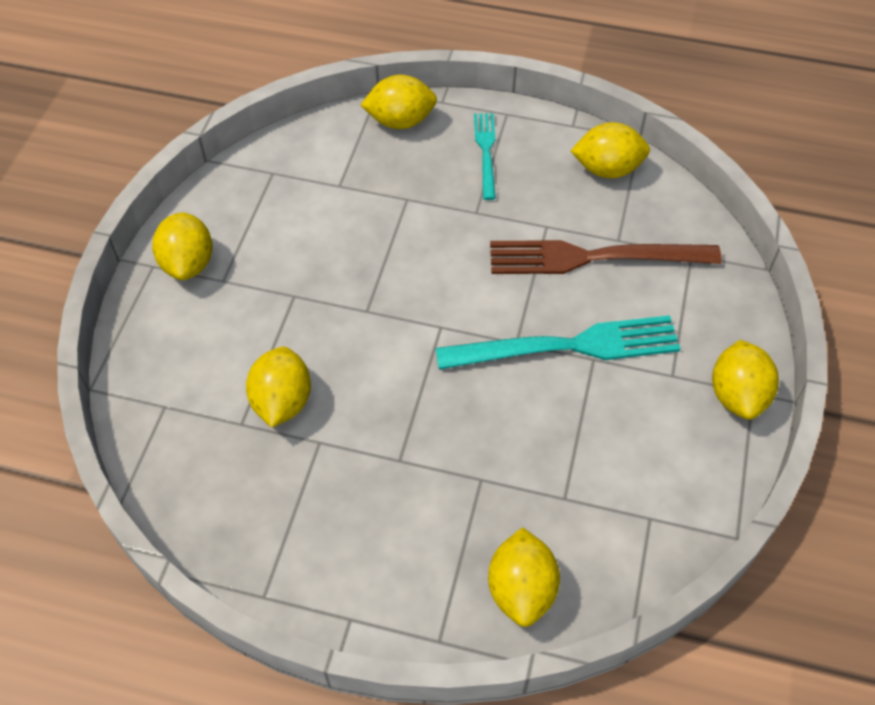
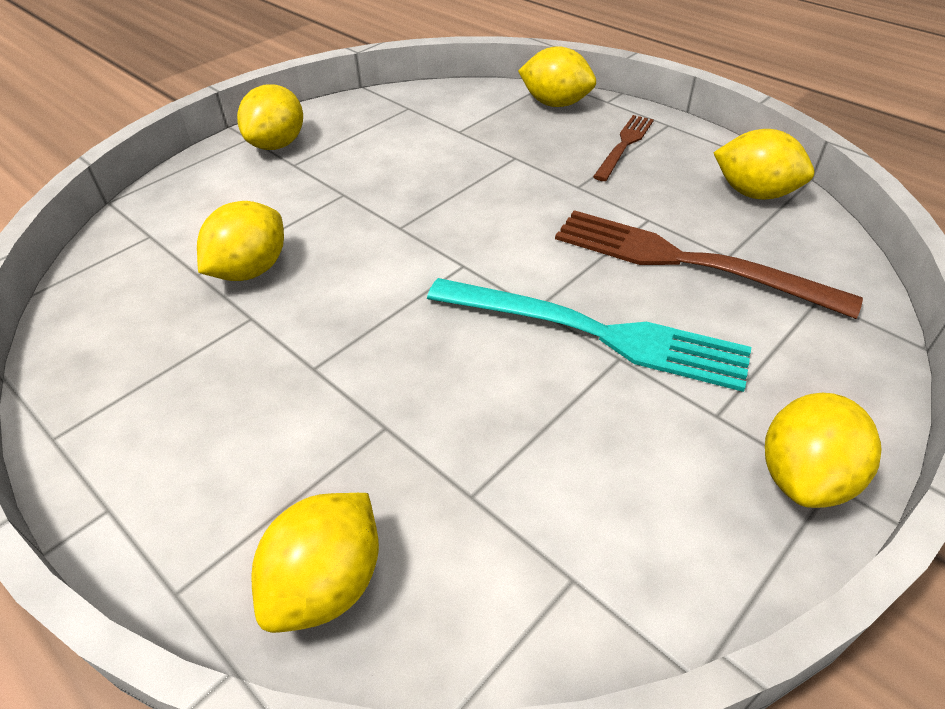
camera: 30 degrees right, 10 degrees down
turquoise fork [474,113,496,200] -> brown fork [593,115,654,181]

